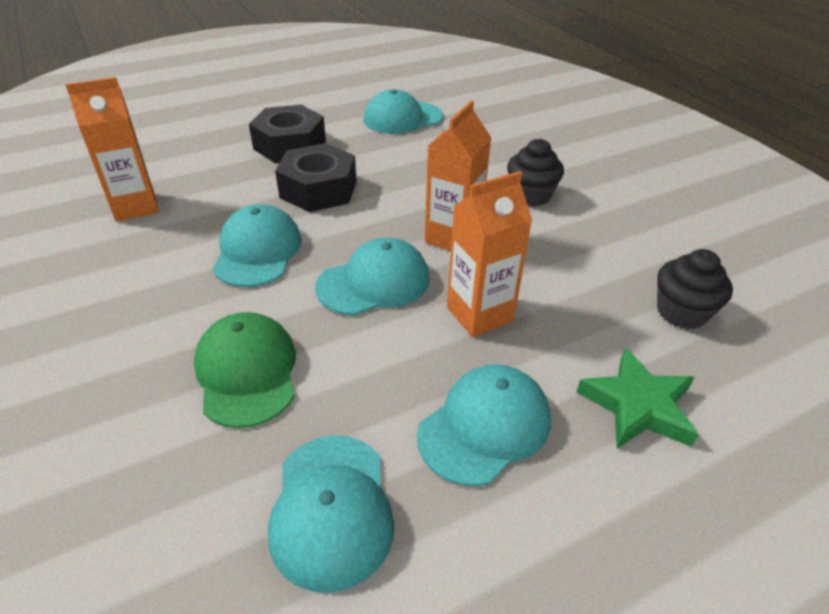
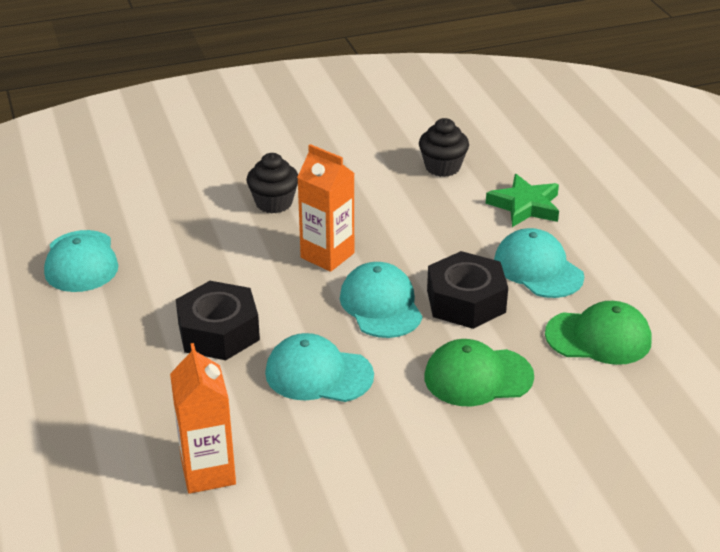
camera: 80 degrees left, 5 degrees down
black nut [249,105,326,163] -> black nut moved to [427,251,508,329]
turquoise cap [268,435,394,593] -> green cap [545,301,651,365]
orange carton [447,171,532,337] -> none

